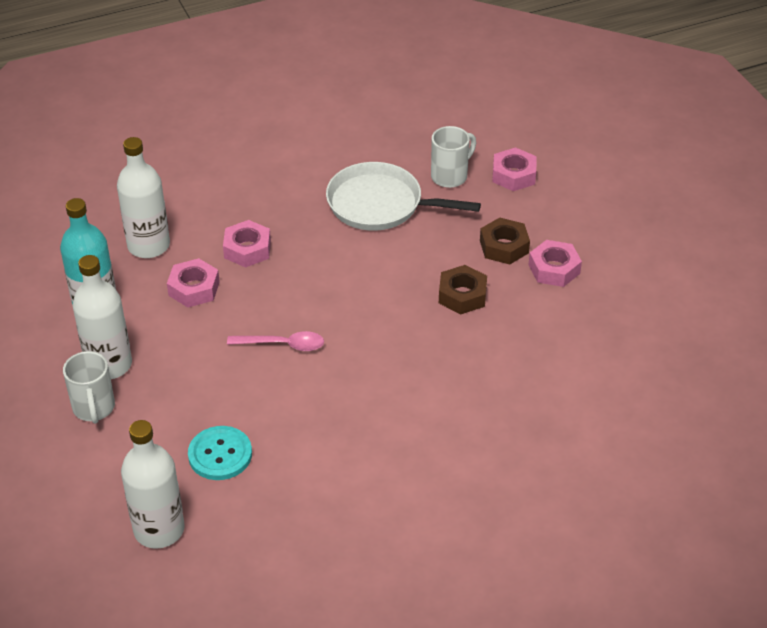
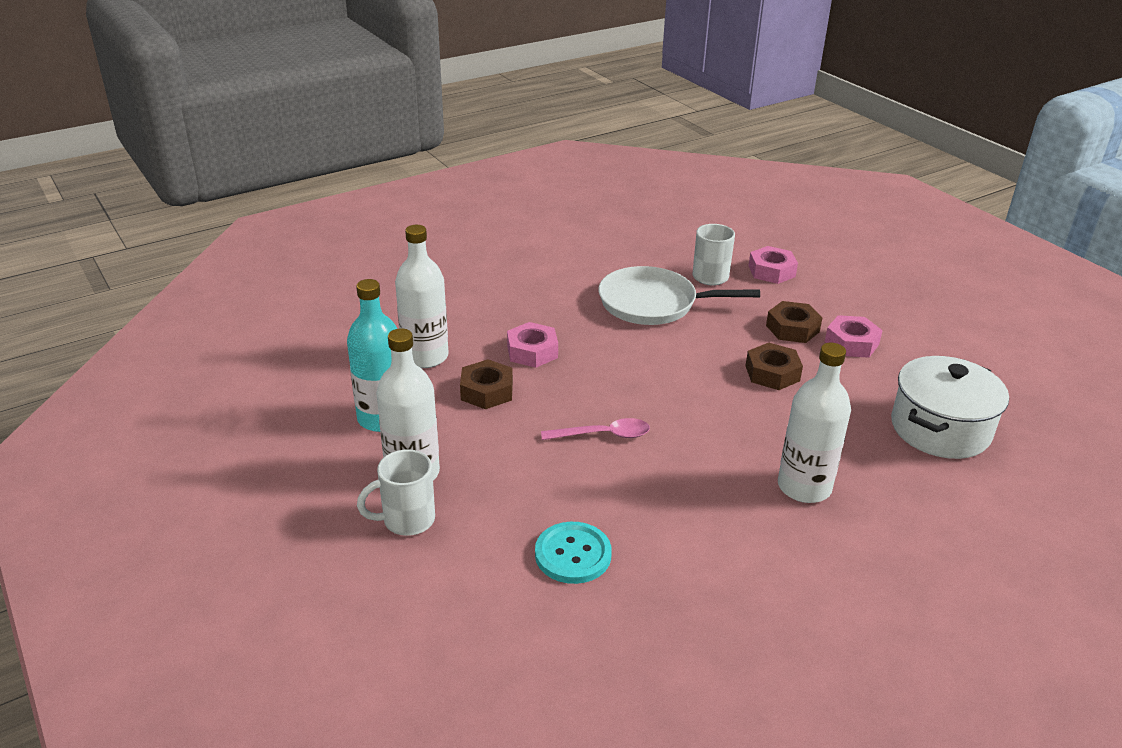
camera: 10 degrees left, 10 degrees down
white mug [63,351,115,424] -> white mug turned 90 degrees clockwise [357,449,435,536]
white bottle [121,420,185,549] -> white bottle moved to [778,343,851,503]
pink nut [167,258,220,307] -> brown nut [460,359,513,409]
none -> white pot [891,356,1009,459]

